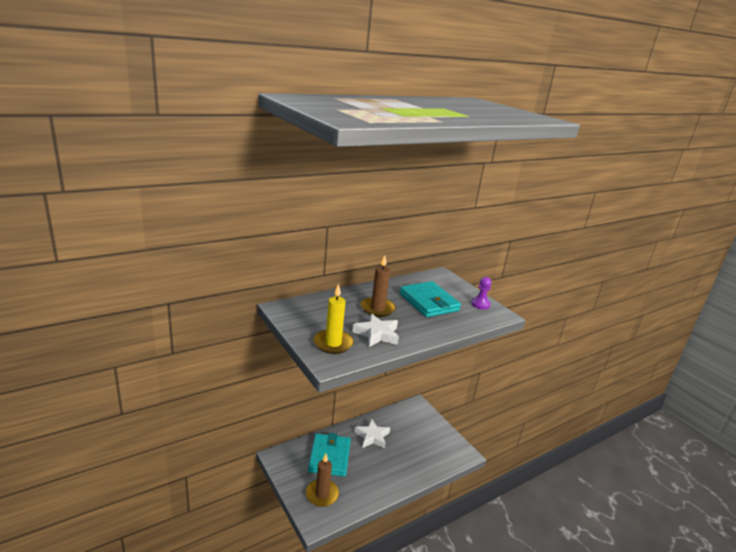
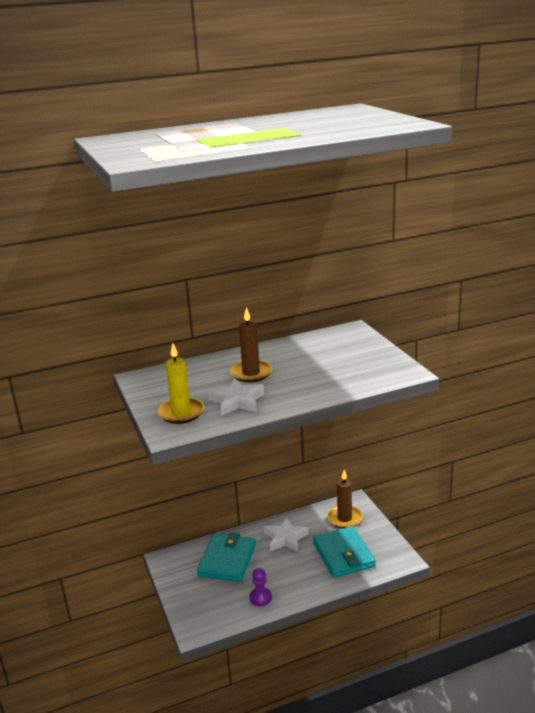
camera: 15 degrees right, 0 degrees up
brown candle [306,454,339,507] -> brown candle moved to [327,470,362,528]
turquoise wallet [399,281,461,317] -> turquoise wallet moved to [313,526,376,578]
purple pawn [471,277,491,309] -> purple pawn moved to [249,568,272,606]

